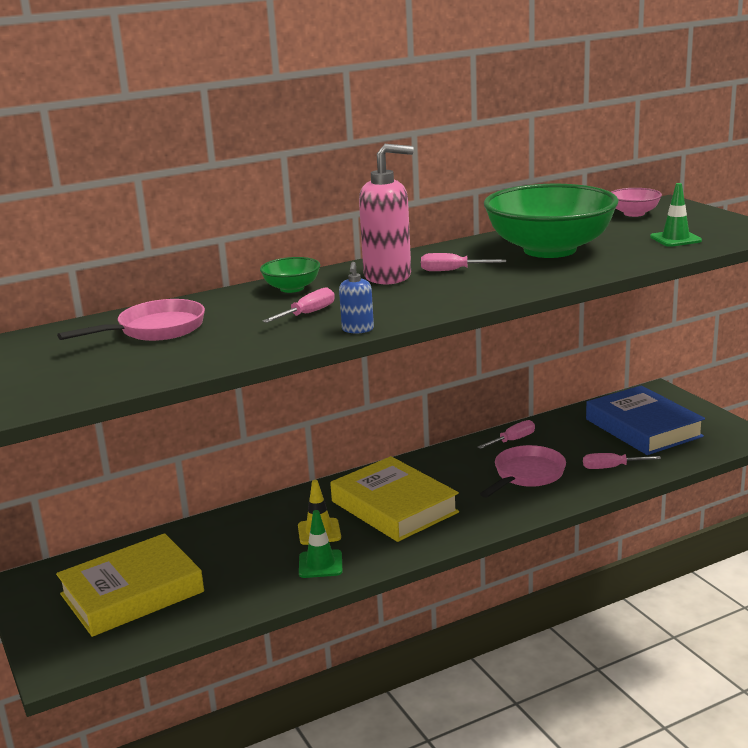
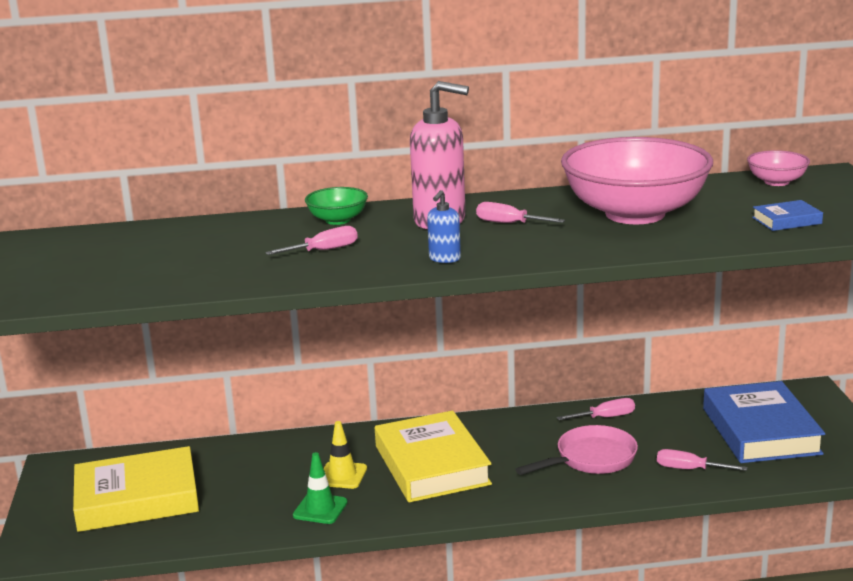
camera: 20 degrees right, 0 degrees up
pink pan [57,299,205,341] -> none
blue soap dispenser [339,262,374,334] -> blue soap dispenser moved to [427,190,461,263]
green bowl [484,184,619,258] -> pink bowl [561,137,713,224]
green traffic cone [650,183,702,247] -> blue book [752,200,823,231]

